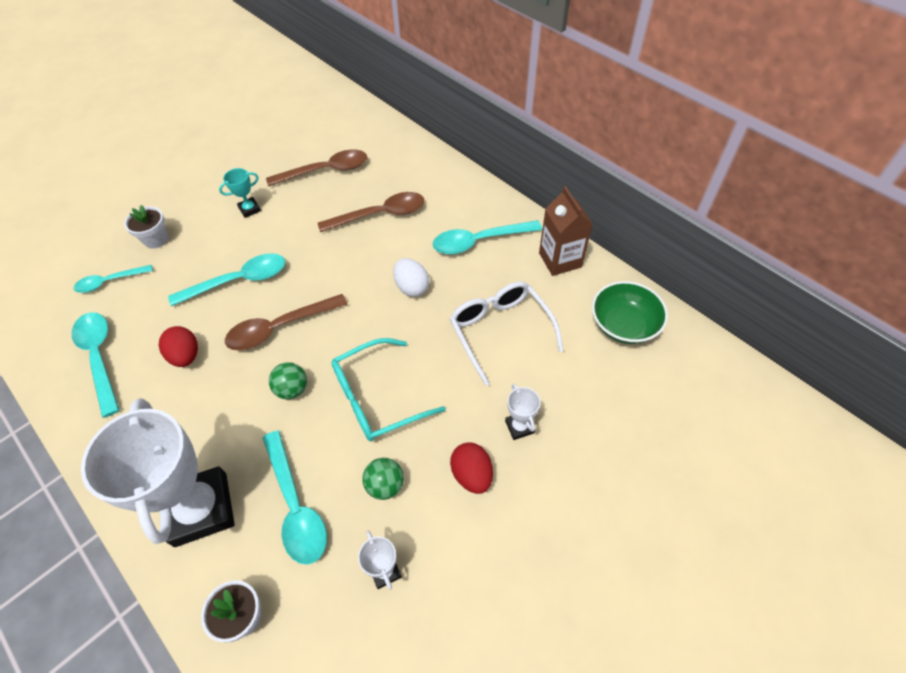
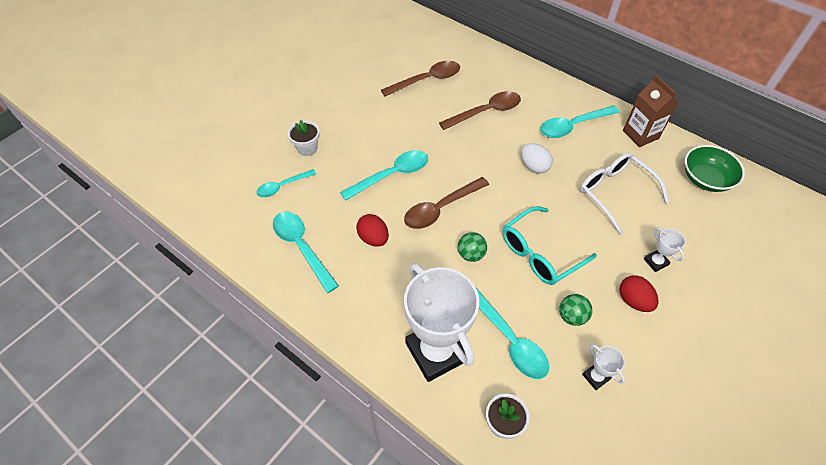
camera: 10 degrees left, 0 degrees up
turquoise trophy [219,168,261,218] -> none

